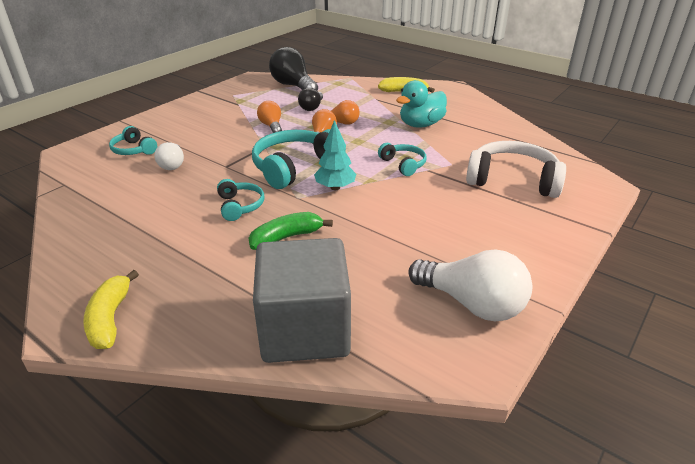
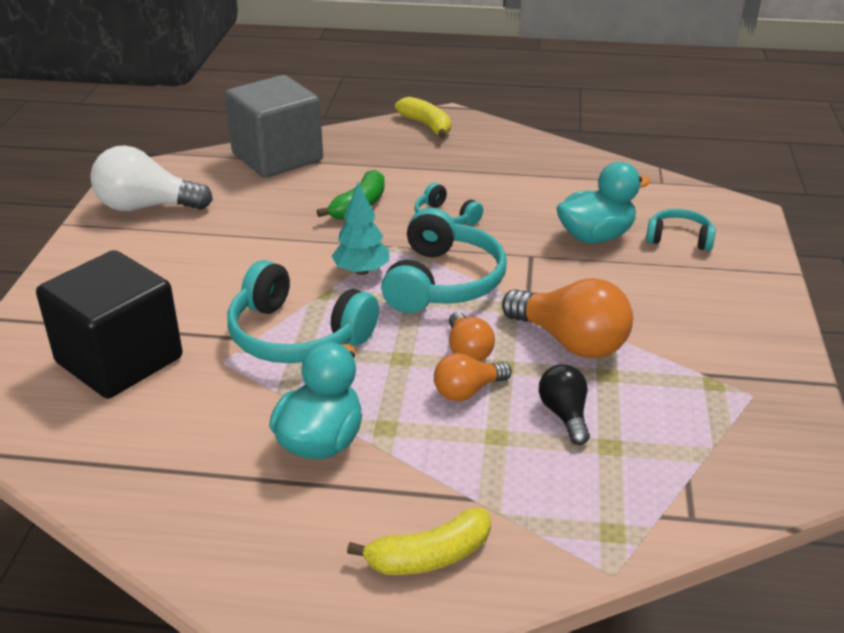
camera: 150 degrees right, 0 degrees up
white light bulb [155,142,184,170] -> turquoise duck [557,162,651,243]
orange light bulb [257,101,282,133] -> orange light bulb [502,278,633,358], size x1.75
black light bulb [269,47,318,91] -> none
turquoise headphones [378,143,426,176] -> turquoise headphones [227,260,379,363], size x1.85
white headphones [466,141,566,198] -> black cube [36,250,182,399]

